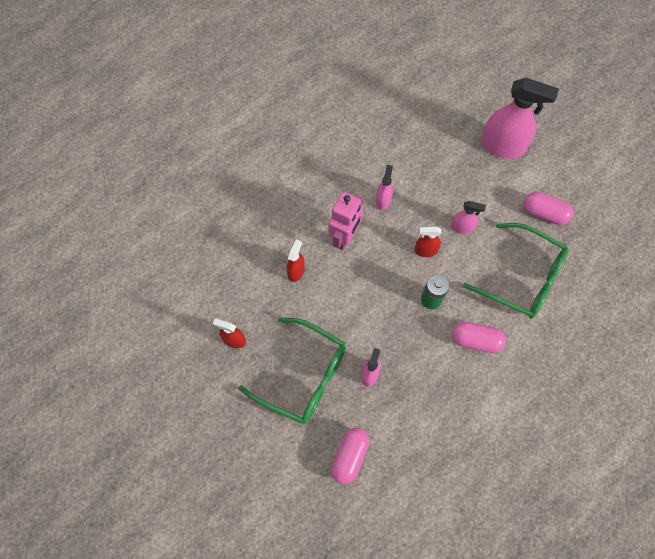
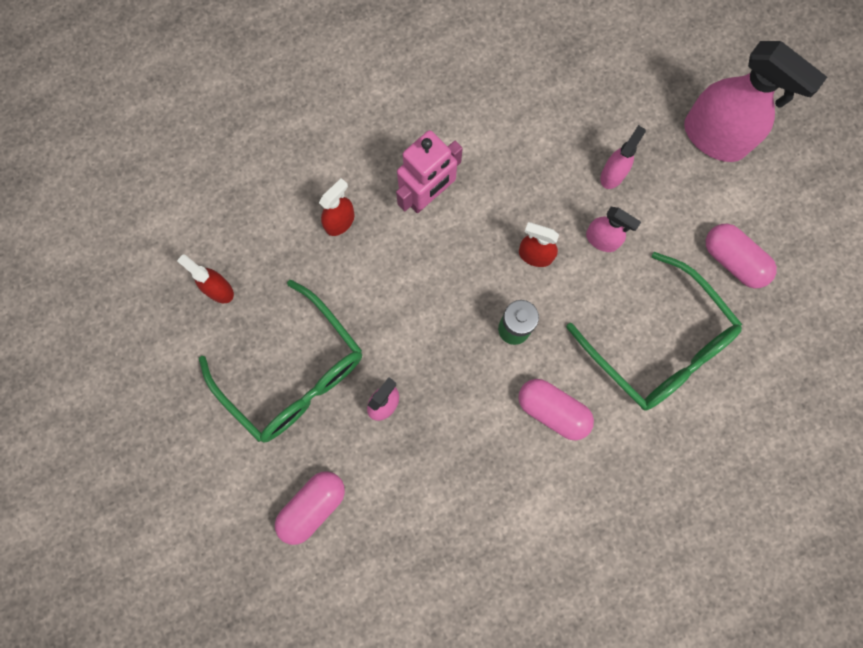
camera: 20 degrees right, 10 degrees up
pink spray bottle [376,165,393,210] -> pink spray bottle moved to [600,125,646,189]

